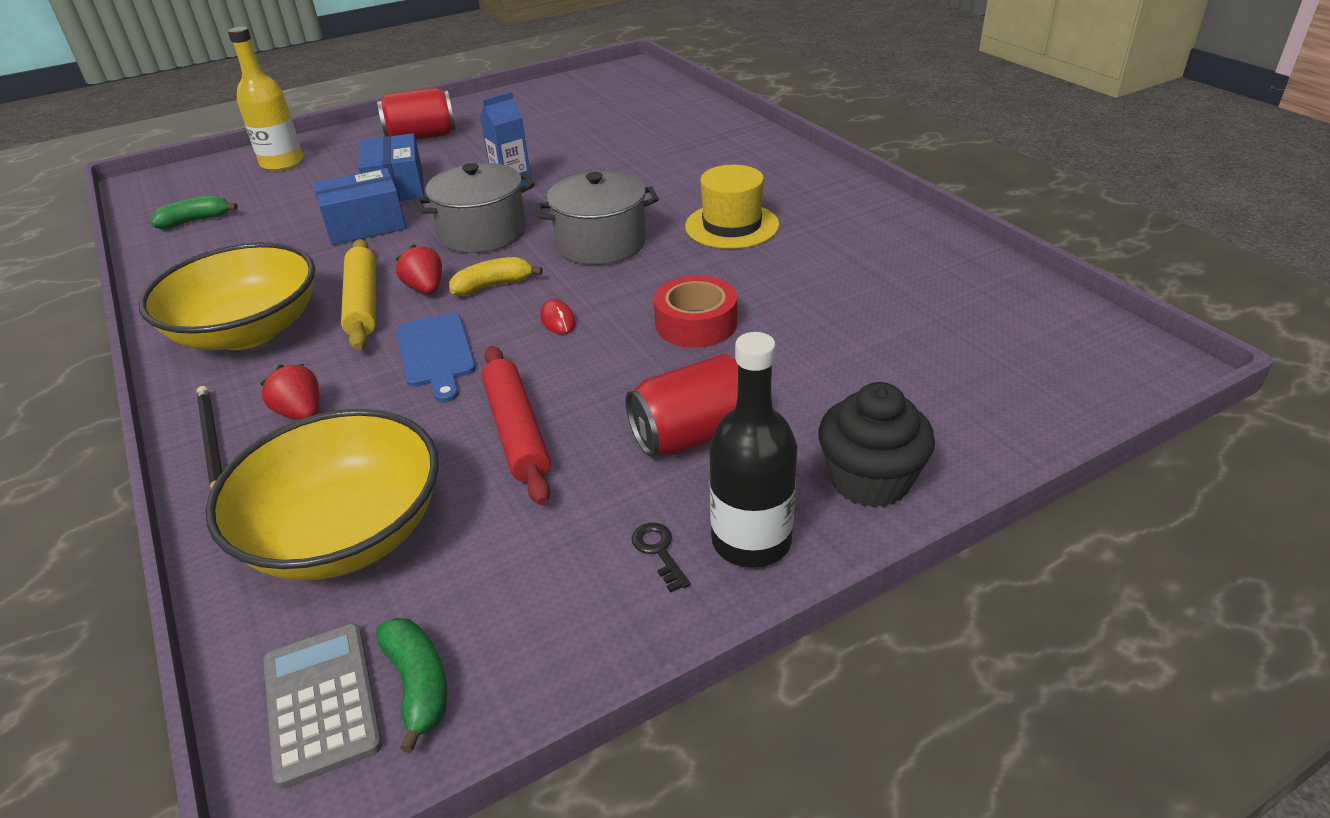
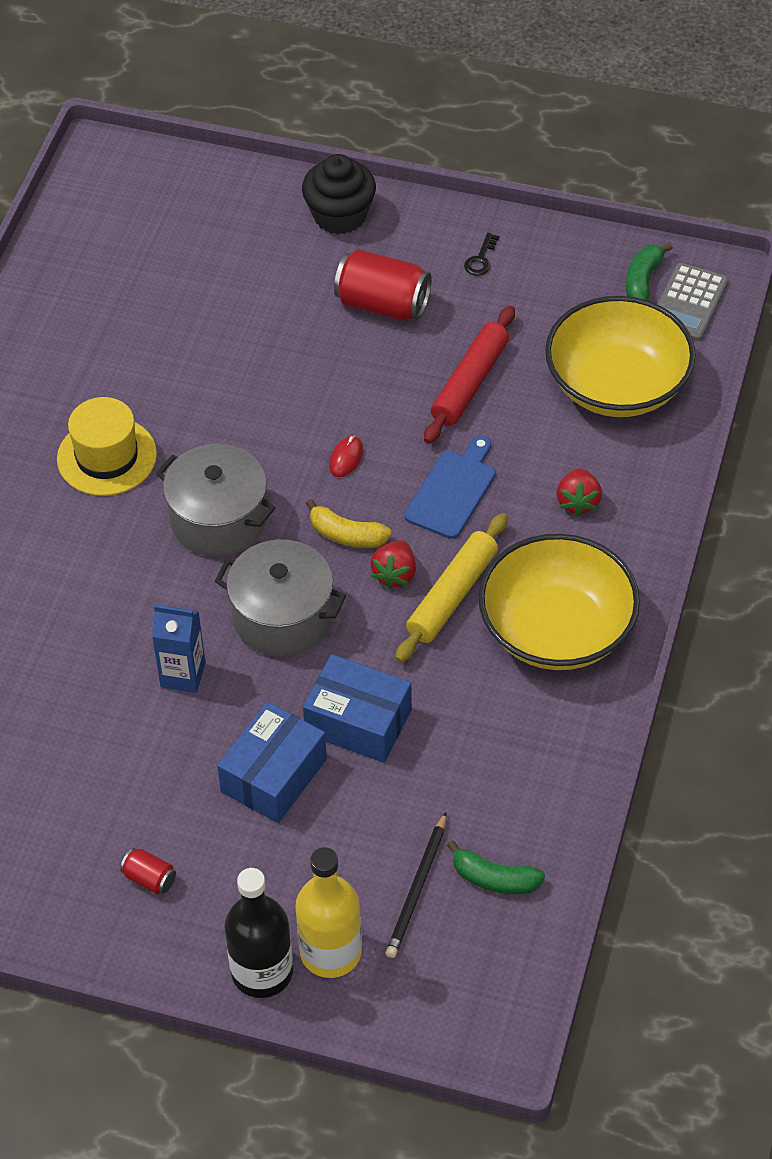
camera: 135 degrees left, 15 degrees up
black pencil [197,386,222,490] -> black pencil moved to [385,812,446,958]
red can [377,88,456,140] -> red can [120,848,176,894], size x0.48
red tape [654,275,737,348] -> none
black bottle [710,332,797,568] -> black bottle moved to [224,868,293,998]

